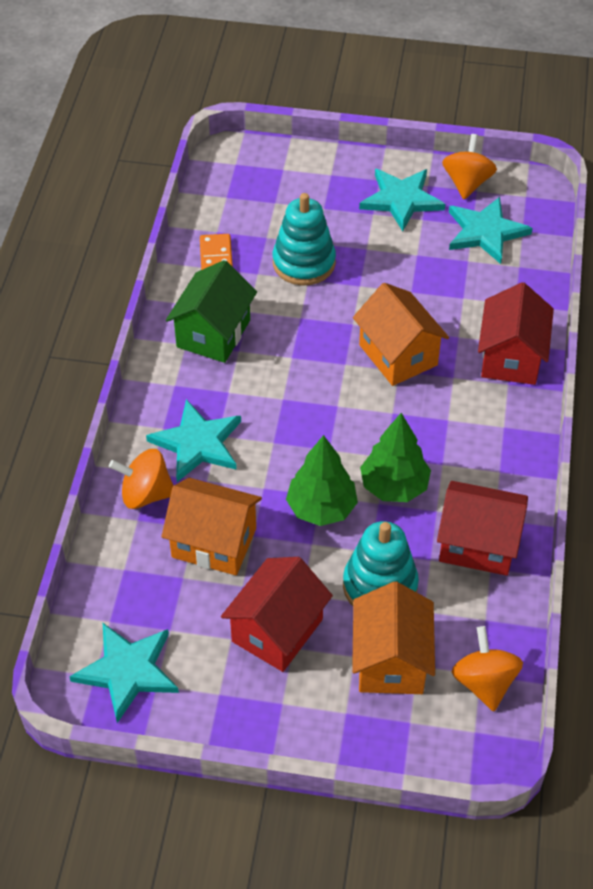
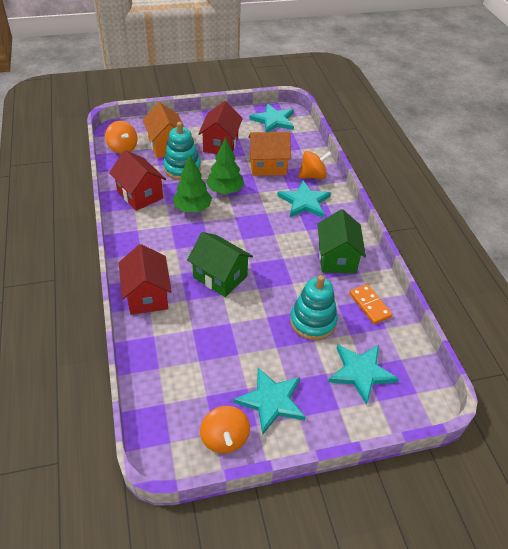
camera: 155 degrees right, 5 degrees down
orange house [353,283,449,386] -> green house [187,232,253,297]
red house [437,481,528,576] -> red house turned 60 degrees clockwise [109,150,166,211]
turquoise star [449,197,533,264] -> turquoise star moved to [328,344,399,405]

